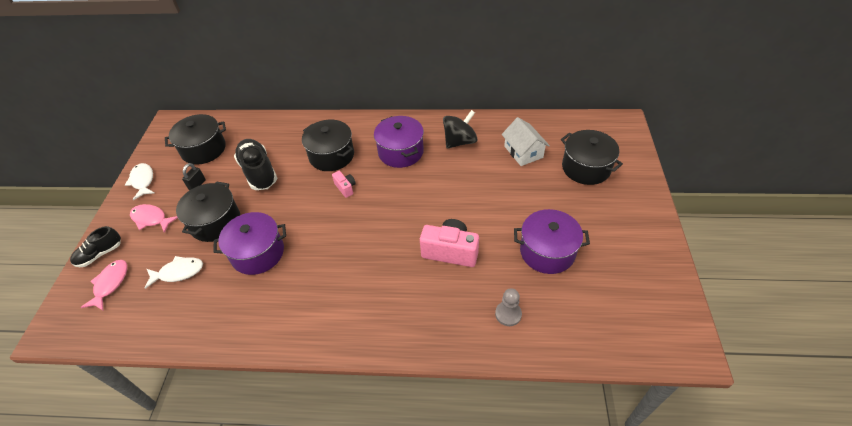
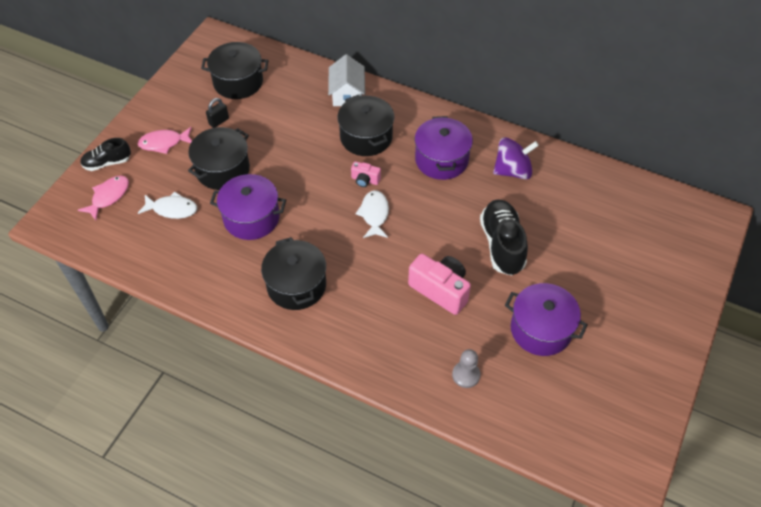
camera: 20 degrees right, 5 degrees up
white fish [125,163,154,200] -> white fish moved to [355,190,389,238]
pink fish [130,204,178,233] -> pink fish turned 60 degrees counterclockwise [138,127,192,154]
black shoe [234,139,277,190] -> black shoe moved to [480,199,528,276]
pink camera [332,171,356,198] -> pink camera turned 120 degrees clockwise [351,161,381,187]
black spinning top [443,110,477,149] -> purple spinning top [493,137,539,179]
white house [502,117,550,166] -> white house moved to [328,54,365,106]
black pot [561,130,623,185] -> black pot moved to [261,237,326,310]

